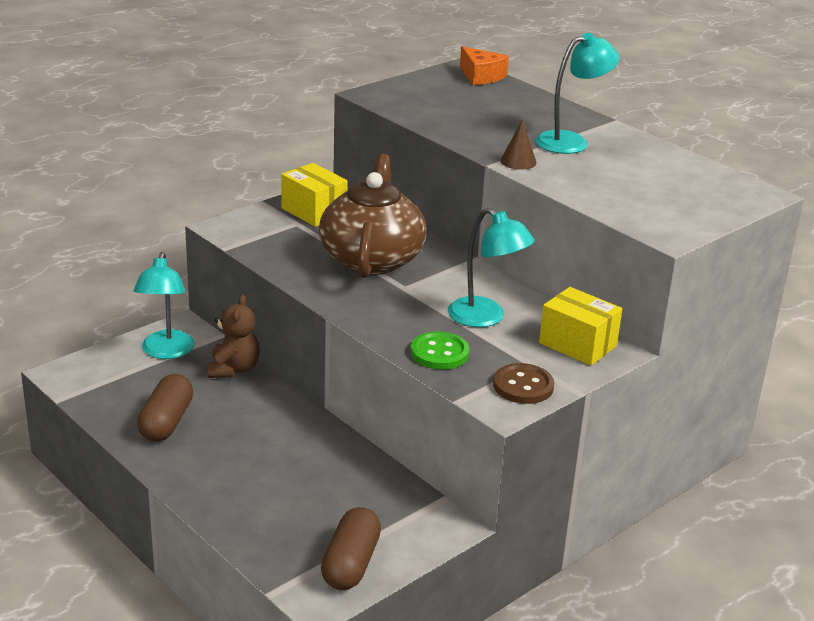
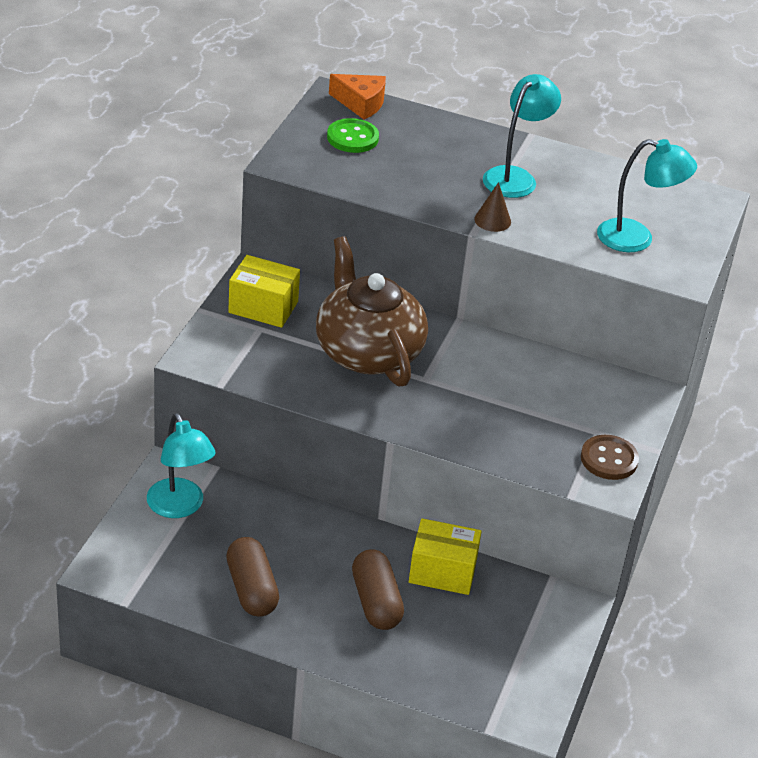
camera: 30 degrees left, 10 degrees up
brown teddy bear [207,295,260,378] -> none
brown capsule [321,507,381,590] -> brown capsule moved to [352,549,404,630]
green button [410,331,469,370] -> green button moved to [327,118,379,153]
turquoise lamp [448,208,535,327] -> turquoise lamp moved to [597,139,697,252]
yellow box [539,287,622,366] -> yellow box moved to [409,518,482,595]

